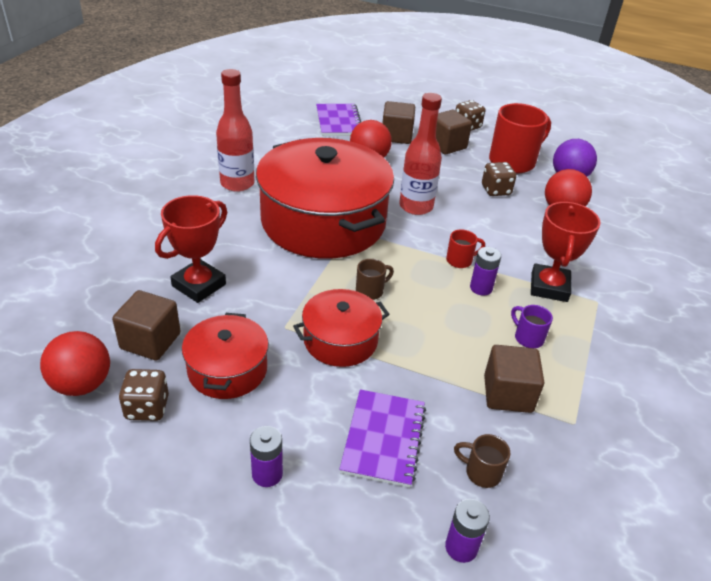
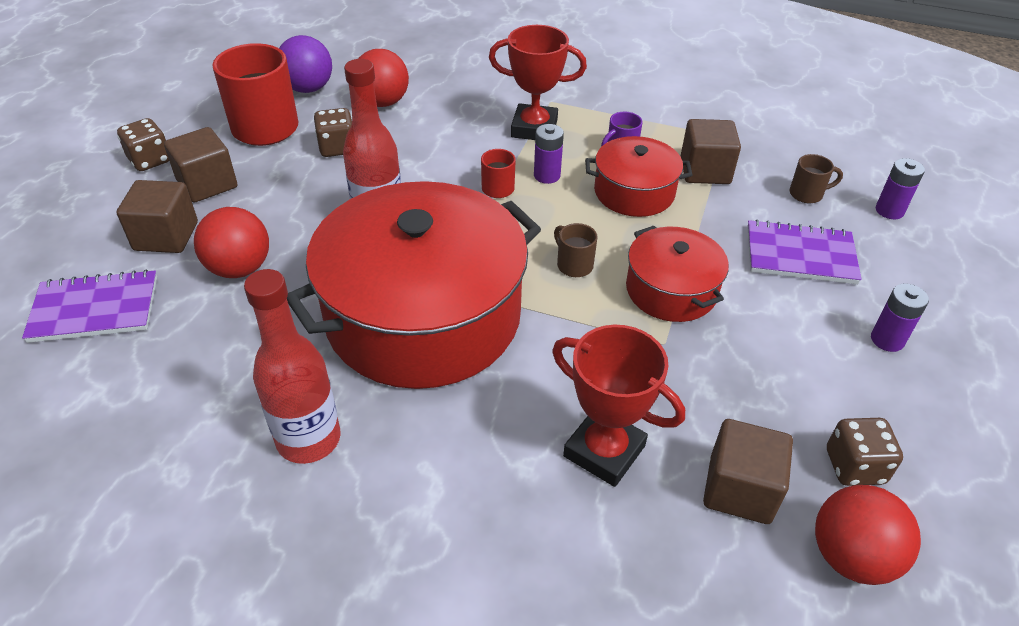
camera: 90 degrees left, 5 degrees up
red pot [182,313,269,399] -> red pot moved to [585,136,692,217]
brown mug [454,434,510,488] -> brown mug turned 120 degrees counterclockwise [790,154,843,203]

